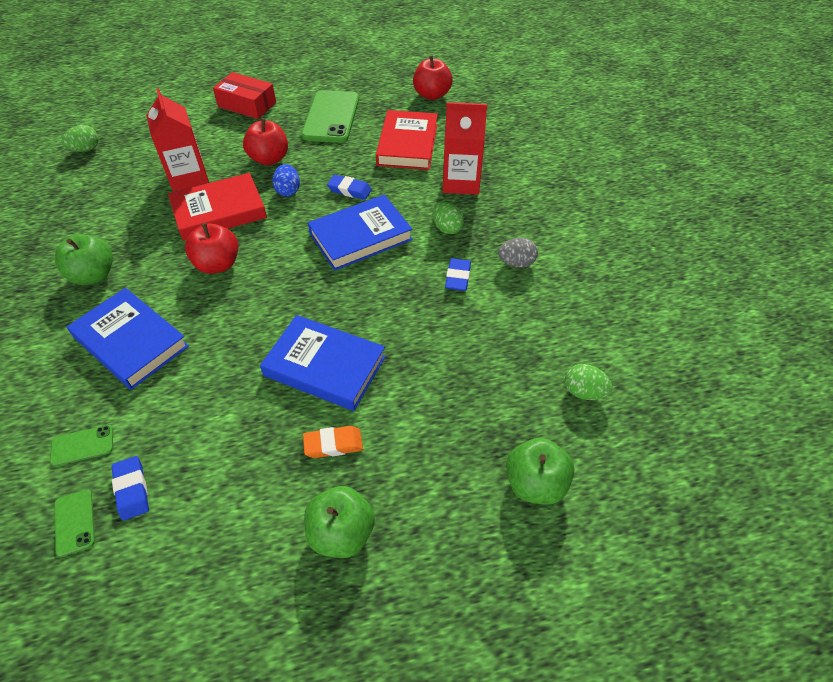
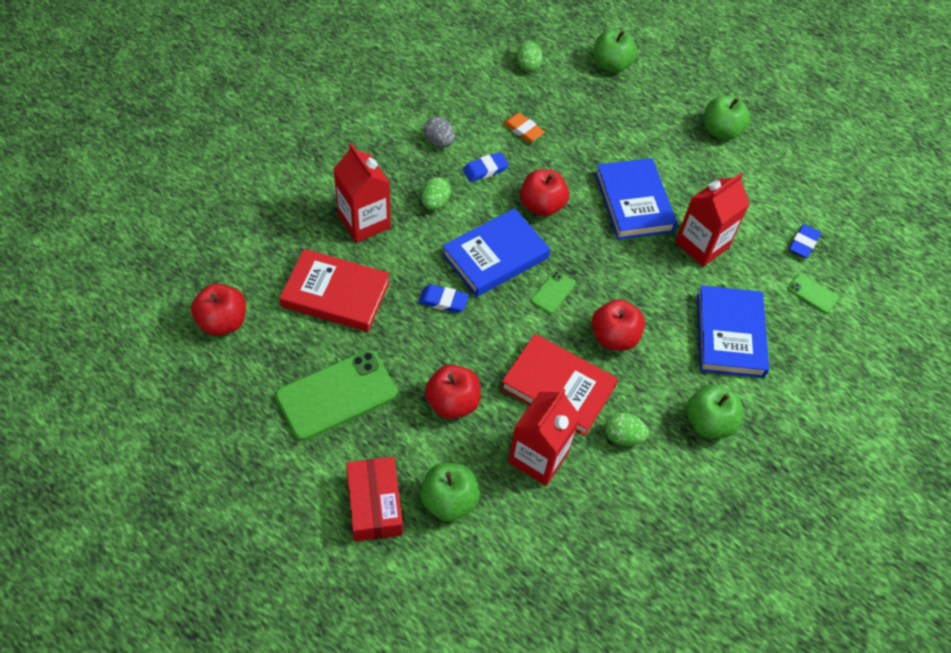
camera: 130 degrees left, 5 degrees up
green phone [54,490,95,557] -> green phone moved to [531,271,576,314]
green egg [62,125,99,152] -> green egg moved to [605,412,649,446]
blue egg [272,164,300,196] -> none
orange eraser [303,426,363,458] -> orange eraser moved to [503,113,545,143]
blue book [308,195,413,271] -> blue book turned 60 degrees counterclockwise [442,208,550,297]
blue eraser [327,175,372,200] -> blue eraser turned 60 degrees counterclockwise [419,284,469,313]
red book [376,110,438,170] -> red book turned 45 degrees clockwise [280,249,390,332]
none -> green apple [420,463,479,522]
none -> red apple [520,169,569,217]
none -> red carton [675,173,750,267]

